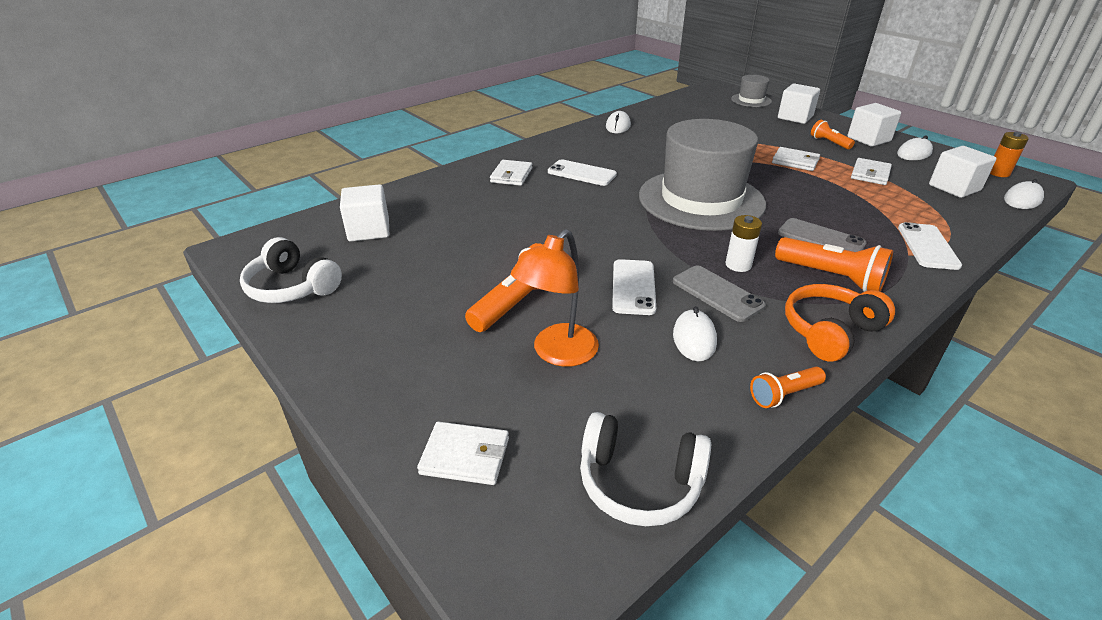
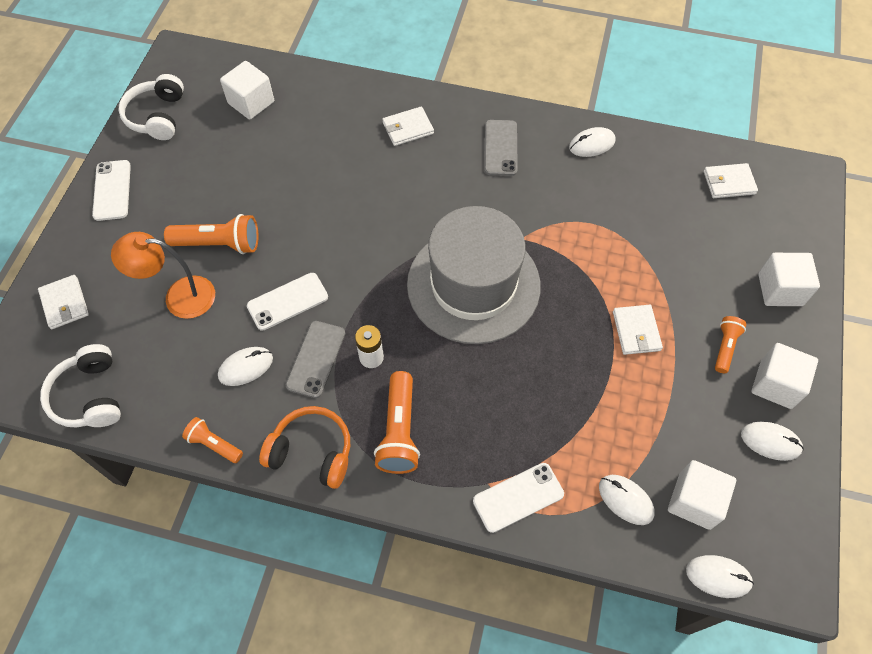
camera: 55 degrees right, 25 degrees up
white phone [548,159,617,186] -> white phone moved to [92,160,131,221]
grey hat [731,75,772,107] -> none
grey phone [778,218,867,252] -> grey phone moved to [484,120,518,176]
white wallet [851,158,892,185] -> white wallet moved to [704,163,758,198]
orange battery [990,132,1029,177] -> none
none -> white mouse [599,475,655,525]

